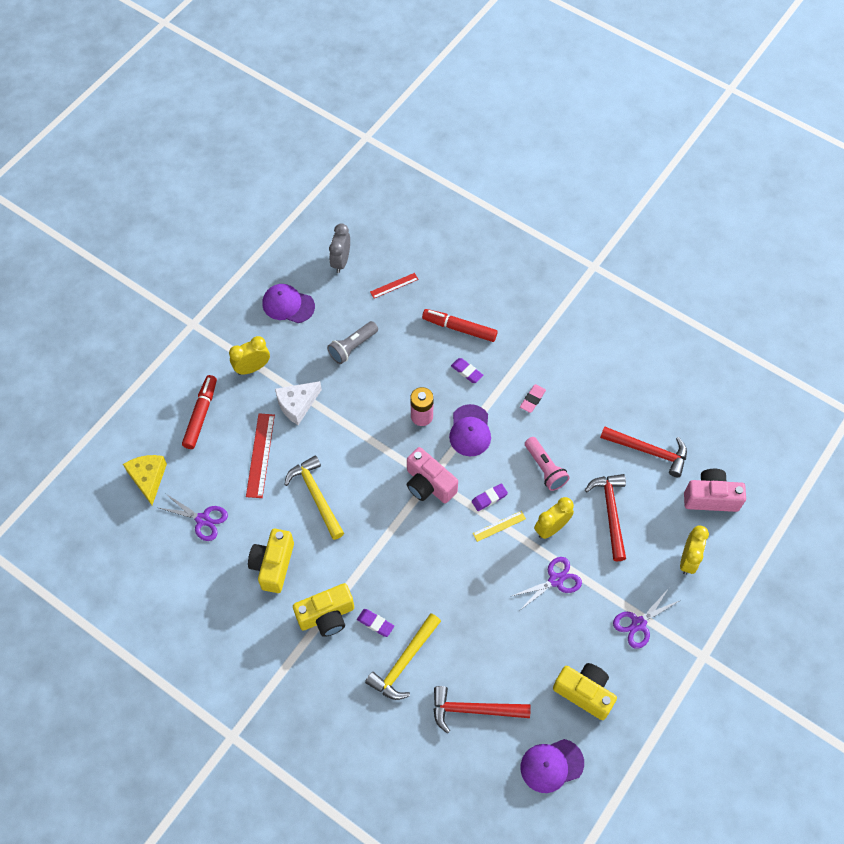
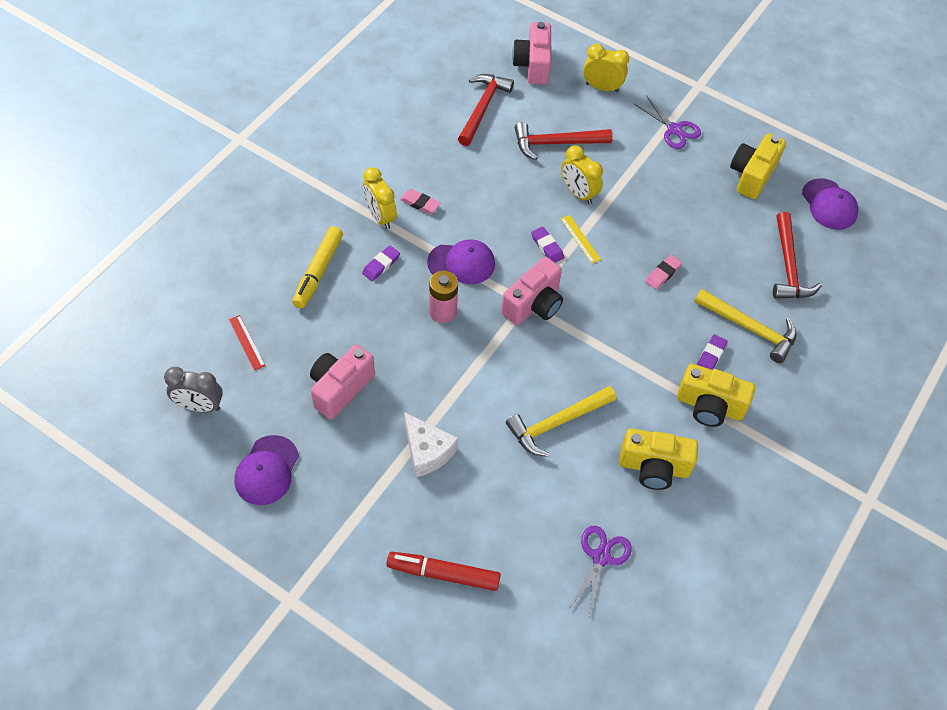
camera: 95 degrees left, 5 degrees down
yellow cheese [123,455,167,505] -> none
yellow clock [229,336,270,375] -> yellow clock moved to [363,167,397,229]
red ruler [246,413,275,498] -> none
yellow camera [293,583,354,637] -> yellow camera turned 135 degrees clockwise [677,364,755,427]
grey flashlight [327,321,378,364] -> pink camera [310,344,375,420]
red marker [422,309,498,342] -> yellow marker [292,226,343,308]
purple scissors [512,557,582,611] -> none
pink flashlight [525,437,570,491] -> none
none -> pink eraser [645,255,682,290]

